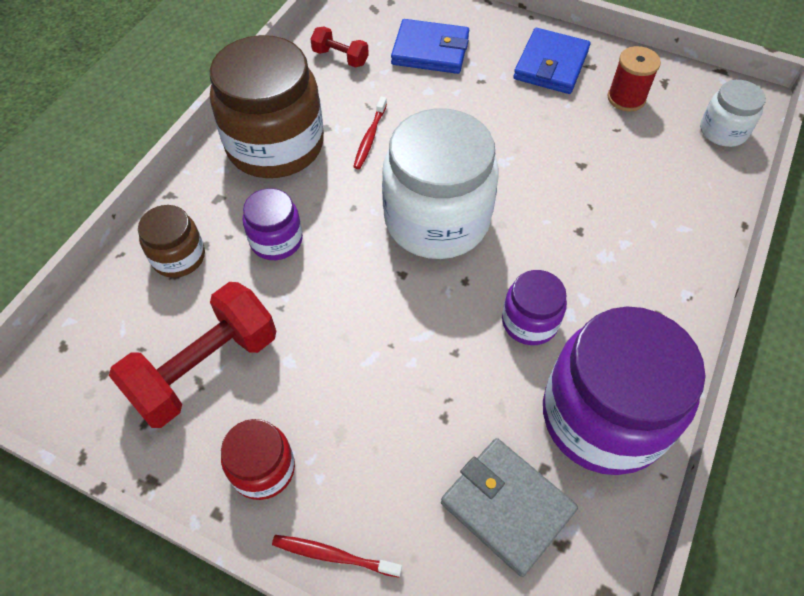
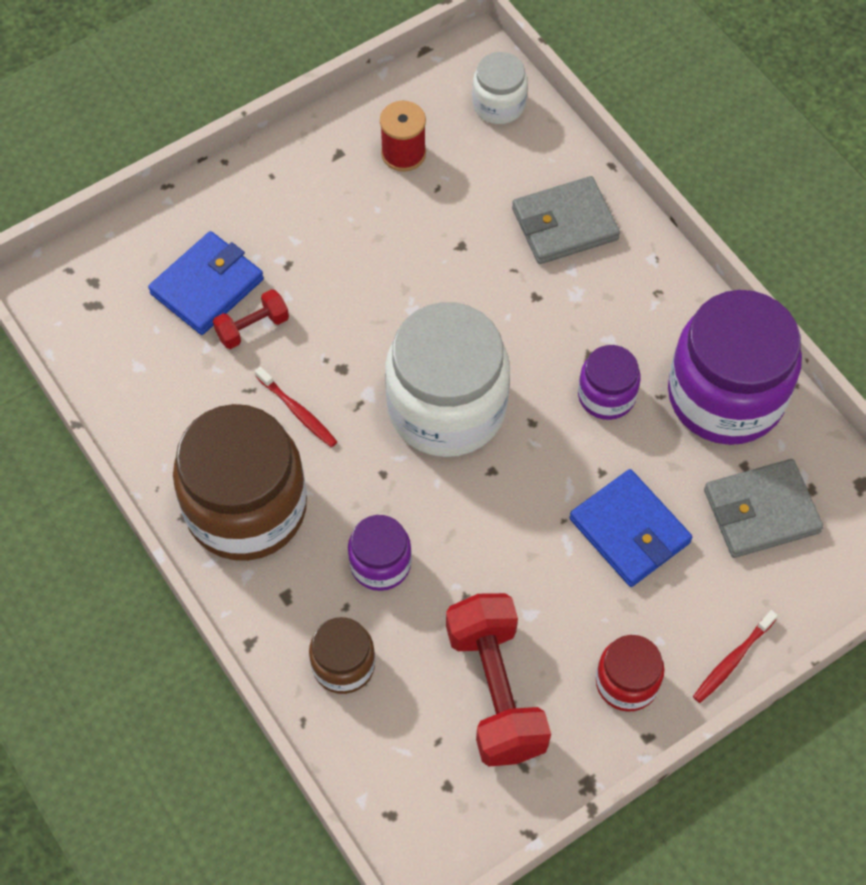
camera: 60 degrees left, 5 degrees up
red dumbbell [310,27,369,68] -> red dumbbell moved to [213,289,289,349]
blue wallet [514,28,590,94] -> blue wallet moved to [569,469,692,587]
none -> grey wallet [512,176,620,264]

